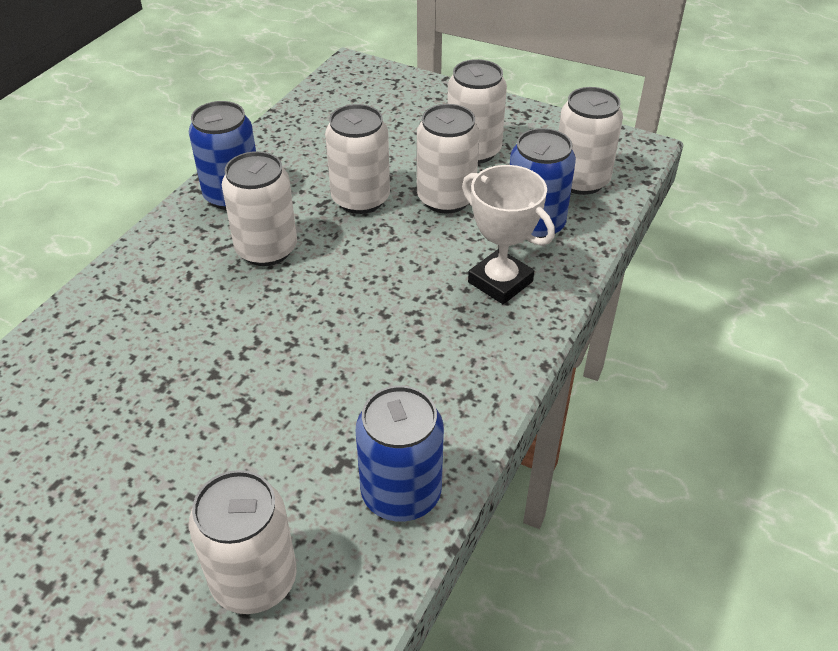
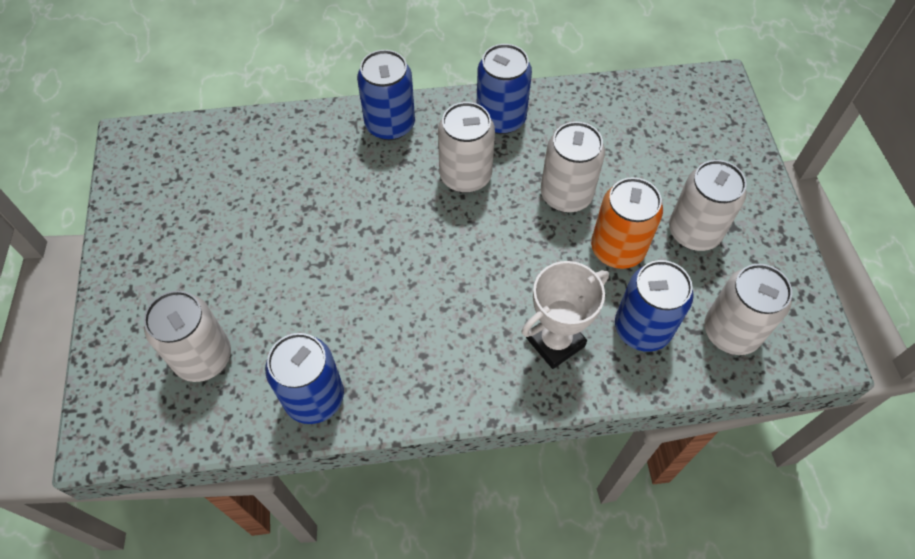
camera: 55 degrees right, 15 degrees up
white can [417,104,480,214] -> orange can [591,177,663,269]
white trophy [462,165,555,304] -> white trophy turned 45 degrees clockwise [521,261,609,369]
none -> blue can [357,50,415,140]

